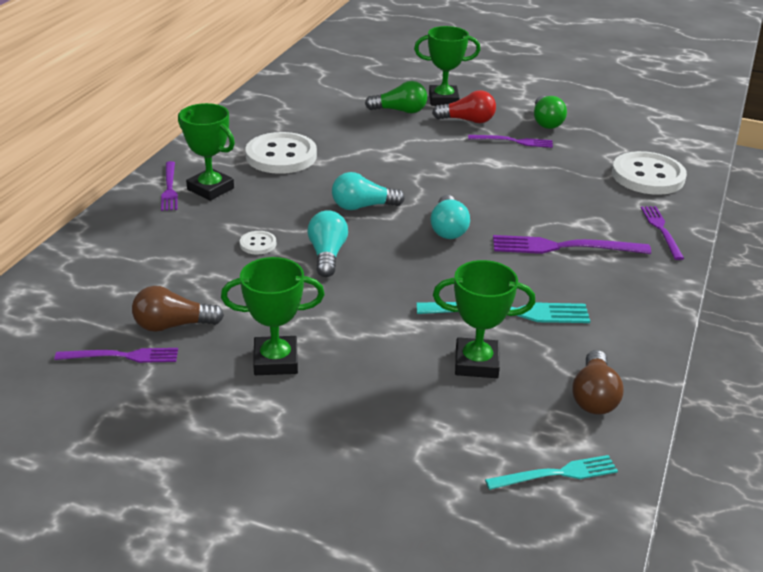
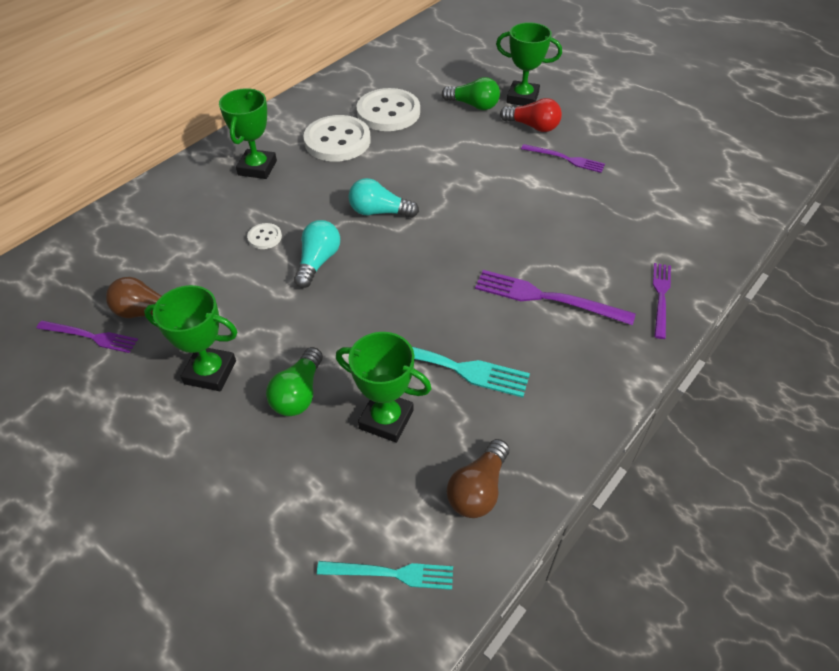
camera: 20 degrees right, 15 degrees up
purple fork [161,161,178,211] -> none
green trophy [178,103,235,201] -> green trophy turned 45 degrees clockwise [219,88,277,179]
turquoise light bulb [430,195,470,239] -> none
green light bulb [534,96,567,129] -> green light bulb moved to [266,347,323,416]
white button [612,151,687,195] -> white button moved to [356,88,420,131]

